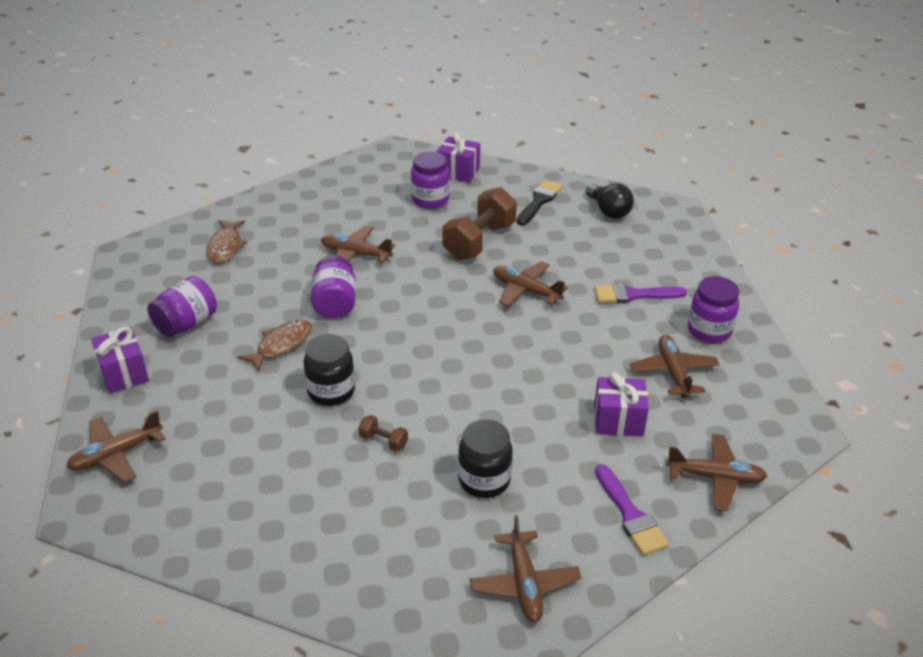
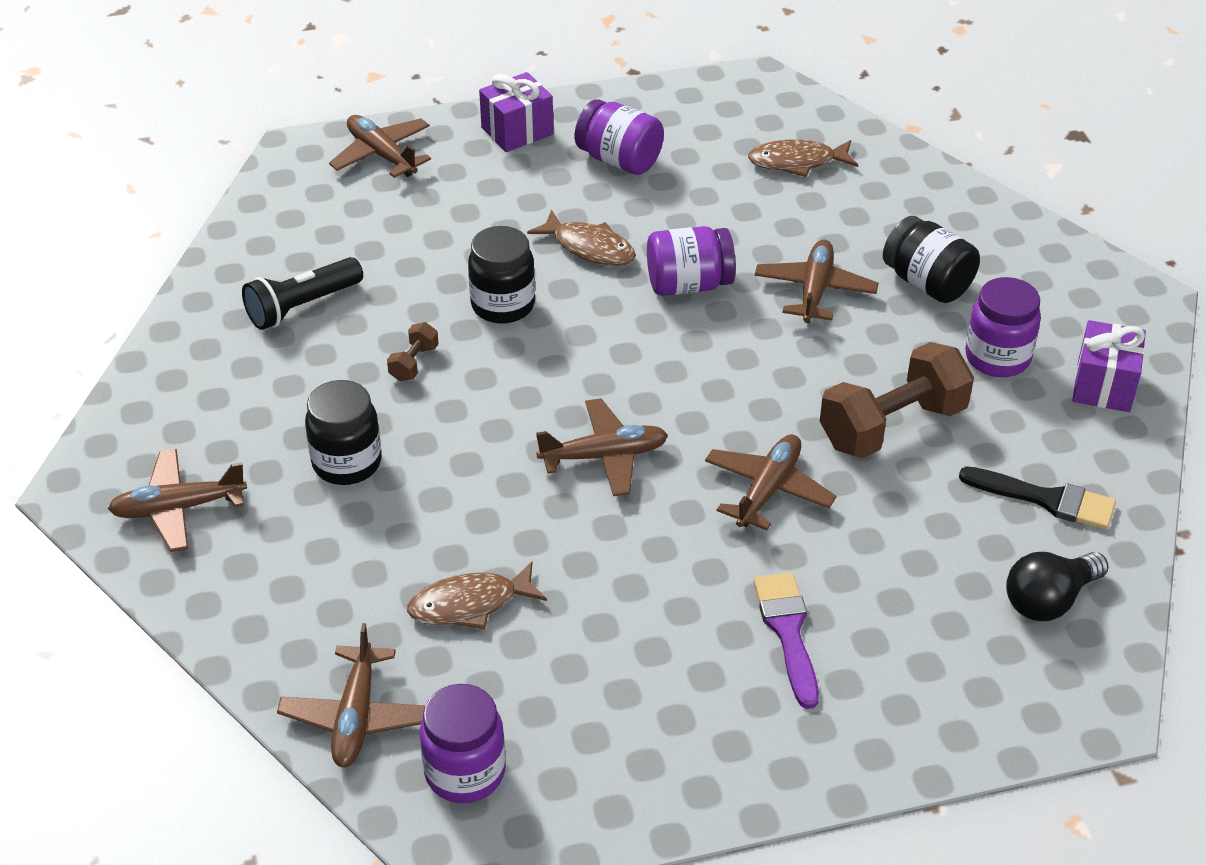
camera: 85 degrees right, 5 degrees up
brown dumbbell [442,187,517,260] -> brown dumbbell turned 60 degrees counterclockwise [820,342,974,458]
purple gift [594,372,649,437] -> brown fish [407,562,547,629]
purple brush [595,464,669,555] -> none
brown plane [629,335,720,398] -> brown plane moved to [536,398,668,496]
purple jar [688,276,739,343] -> purple jar moved to [420,684,506,803]
none -> black flashlight [242,257,363,330]
none -> black jar [883,216,980,303]

